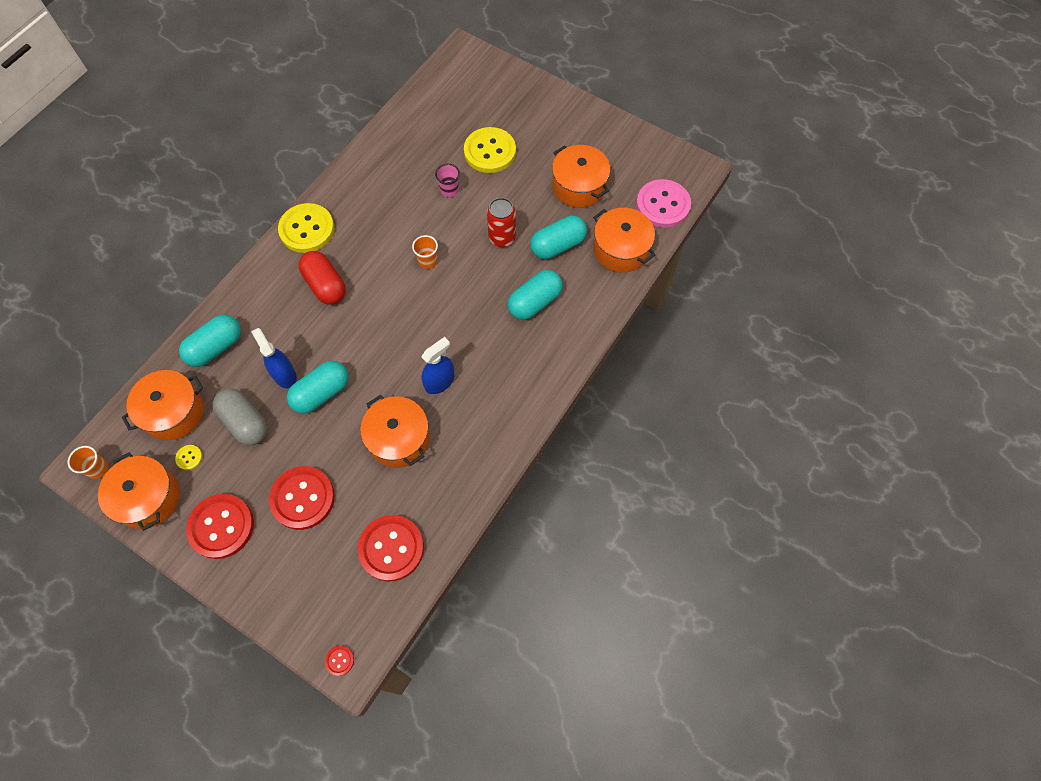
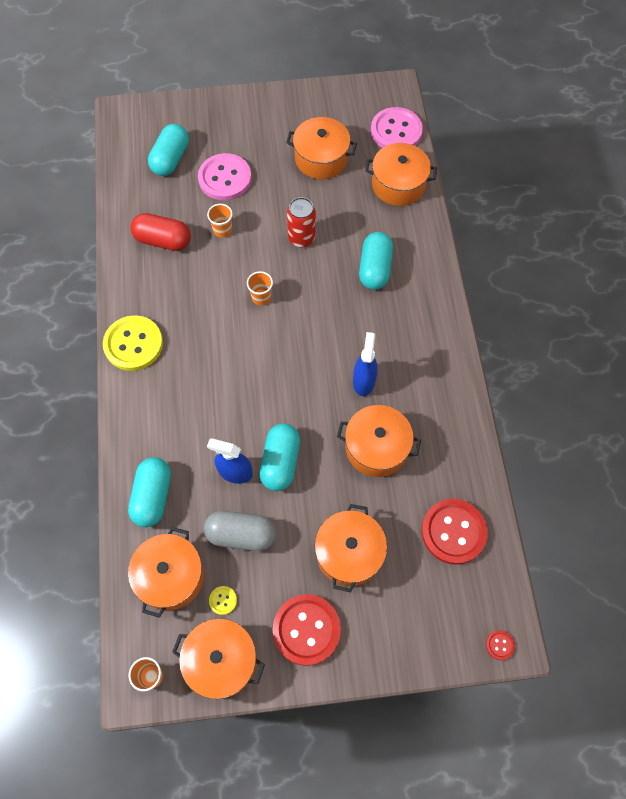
camera: 40 degrees left, 0 degrees up
red button [269,466,335,530] -> orange pot [315,504,387,592]
red capsule [299,251,346,305] -> red capsule moved to [131,213,191,251]
pink cup [435,164,460,197] -> orange cup [207,204,233,238]
yellow button [464,127,516,173] -> pink button [198,153,252,200]
turquoise capsule [530,215,587,259] -> turquoise capsule moved to [148,124,189,176]

